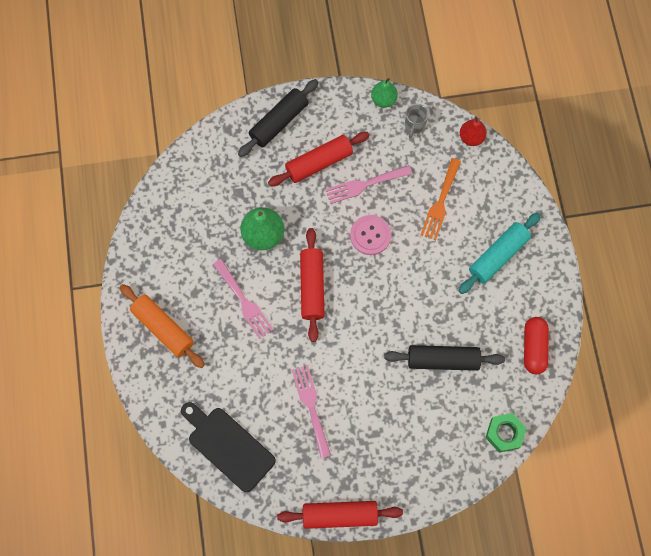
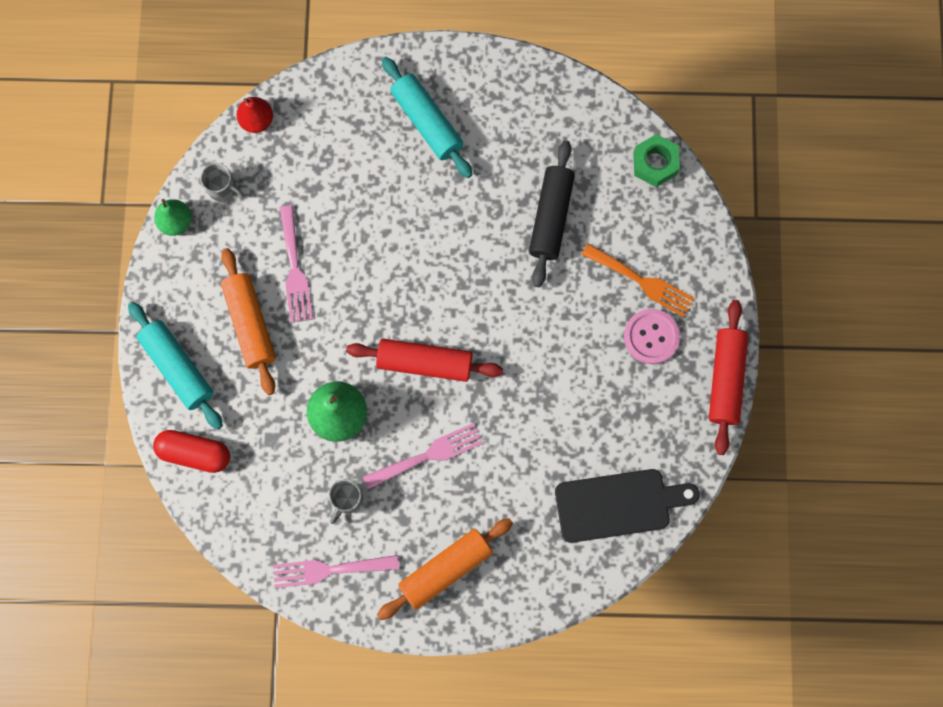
camera: 80 degrees left, 5 degrees up
black cutting board [181,402,276,493] -> black cutting board turned 150 degrees counterclockwise [555,469,700,543]
black rolling pin [238,79,319,157] -> turquoise rolling pin [128,302,223,429]
red rolling pin [268,132,370,186] -> orange rolling pin [221,248,276,395]
pink fork [292,365,331,458] -> pink fork moved to [273,555,399,588]
pink button [350,215,391,255] -> pink button moved to [624,309,680,364]
orange fork [420,158,461,240] -> orange fork moved to [581,243,695,317]
red capsule [524,317,549,374] -> red capsule moved to [153,430,230,473]
none -> grey mug [329,479,363,524]

